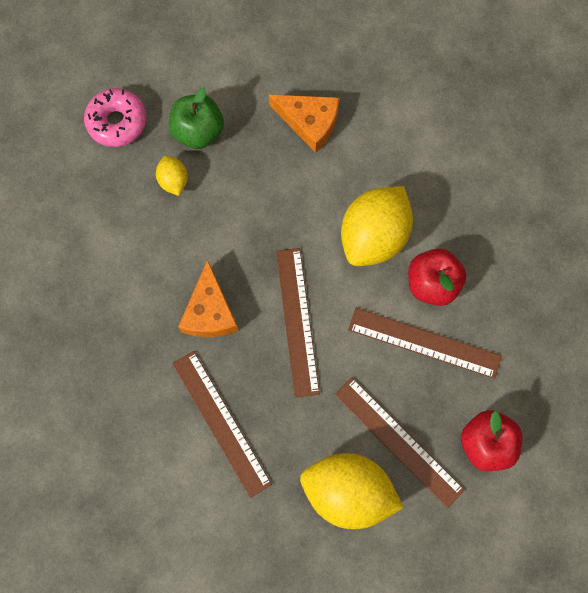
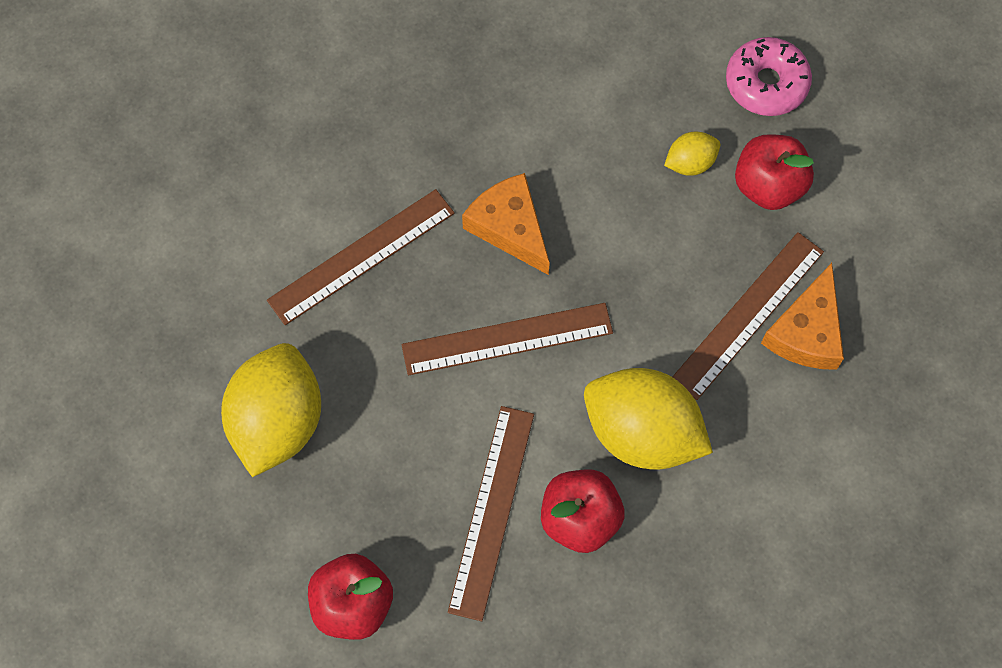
camera: 85 degrees right, 5 degrees down
green apple [169,87,224,149] -> red apple [735,134,814,210]
orange cheese [178,260,239,337] -> orange cheese turned 60 degrees clockwise [462,173,550,275]
brown ruler [334,377,465,508] -> brown ruler moved to [672,232,824,400]

